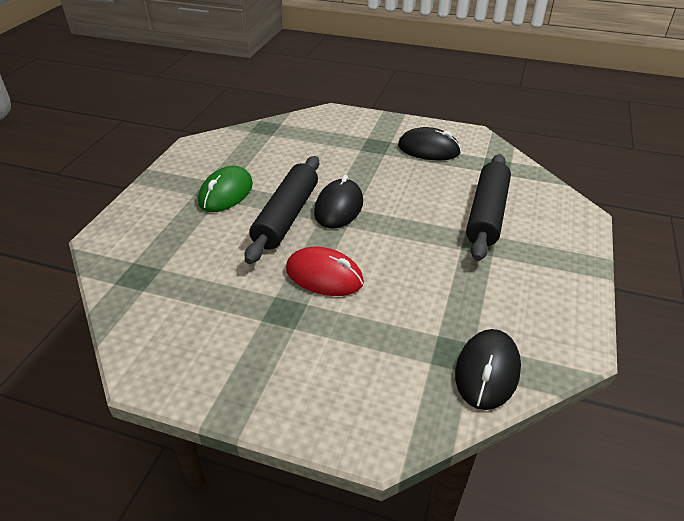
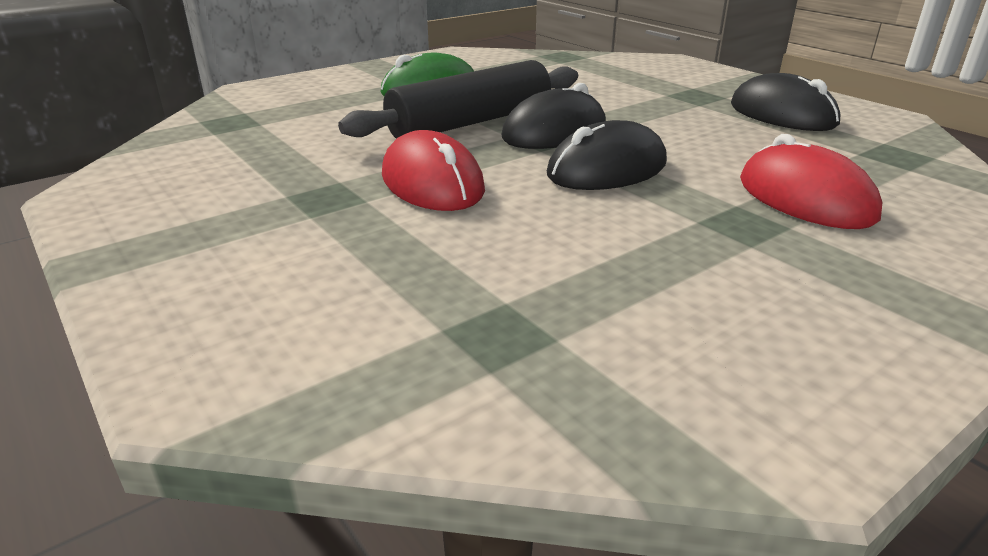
camera: 35 degrees right, 10 degrees down
black mouse [455,329,521,410] -> black mouse moved to [547,120,667,190]
black rolling pin [466,154,511,261] -> red mouse [740,134,882,229]

